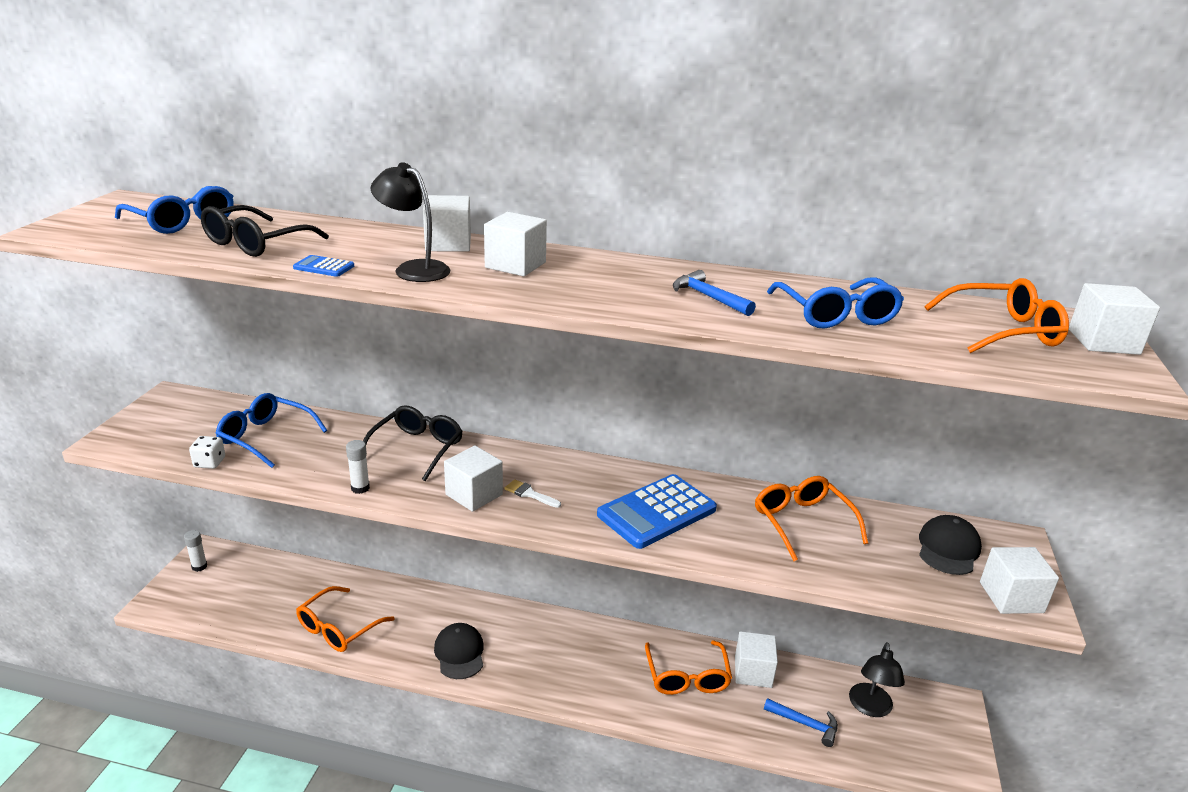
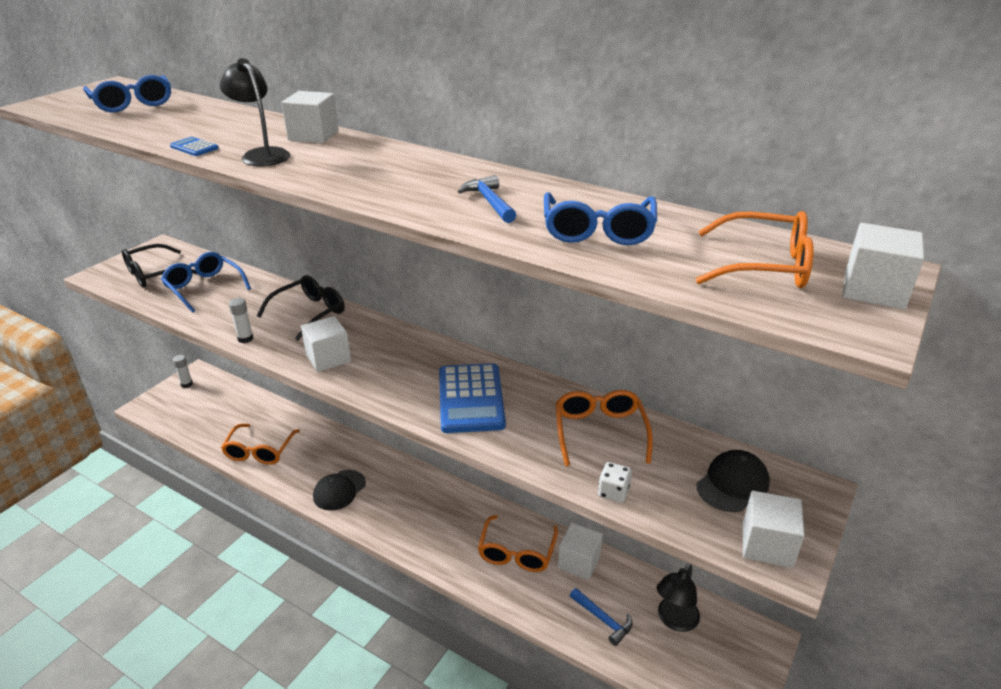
camera: 20 degrees right, 5 degrees up
white dice [189,436,225,469] -> white dice moved to [598,462,632,503]
black glasses [201,205,329,257] -> black glasses moved to [122,244,197,288]
orange glasses [296,586,395,652] -> orange glasses turned 45 degrees counterclockwise [221,424,300,465]
black cap [434,623,484,679] -> black cap turned 150 degrees counterclockwise [313,470,366,511]
white cube [484,212,547,276] -> none
white brush [505,479,561,508] -> none
blue calculator [597,474,717,549] -> blue calculator turned 75 degrees counterclockwise [439,363,506,433]

